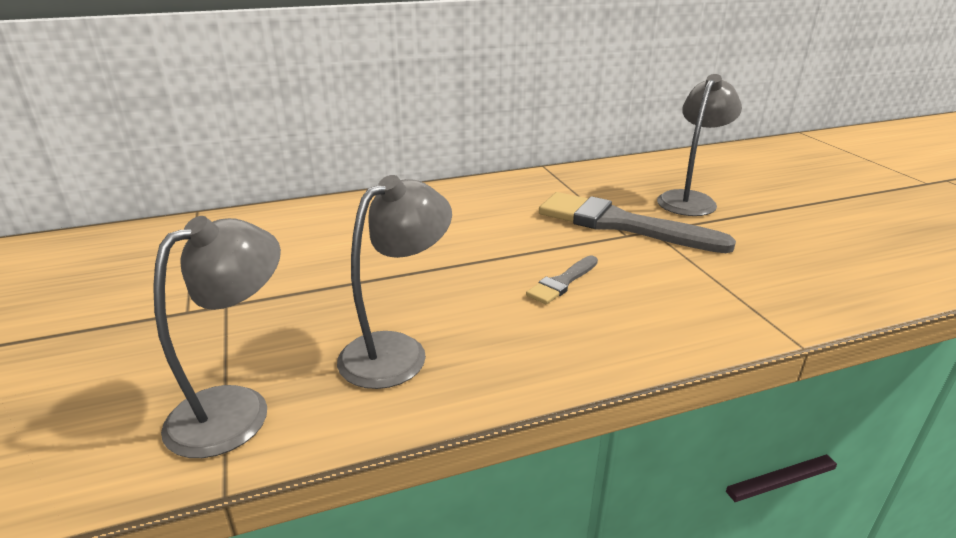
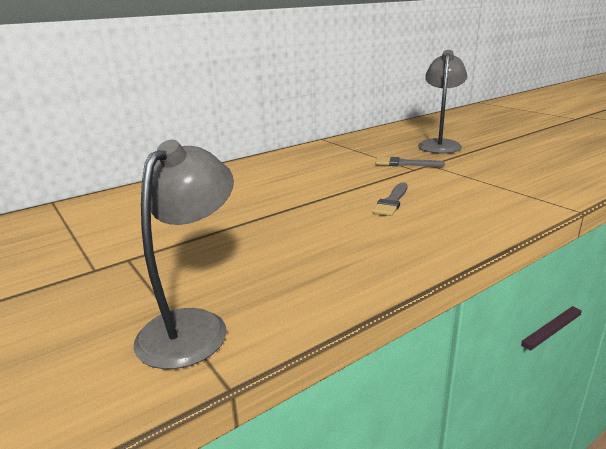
camera: 15 degrees left, 5 degrees down
grey lamp [337,175,452,389] -> none
grey brush [539,192,736,253] -> grey brush [376,157,445,167], size x0.47

